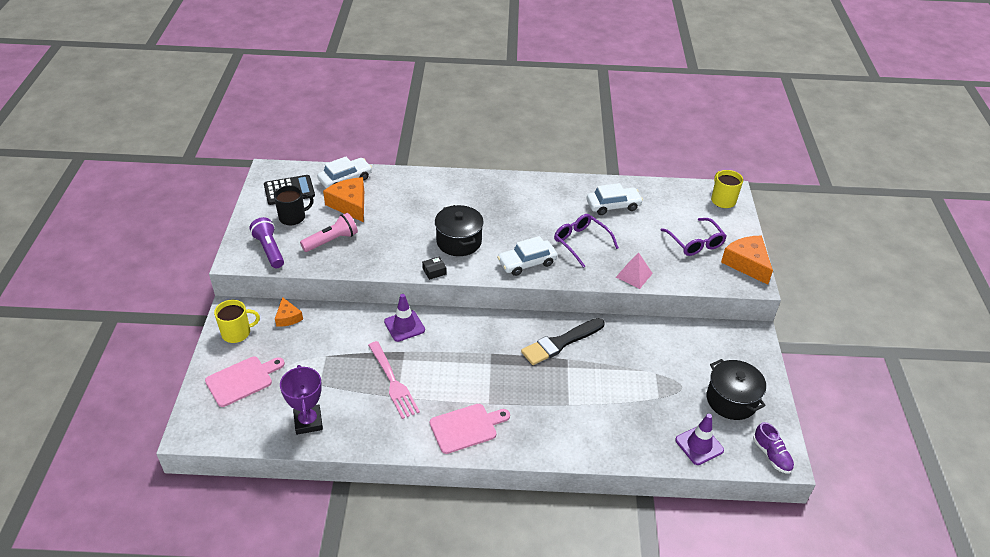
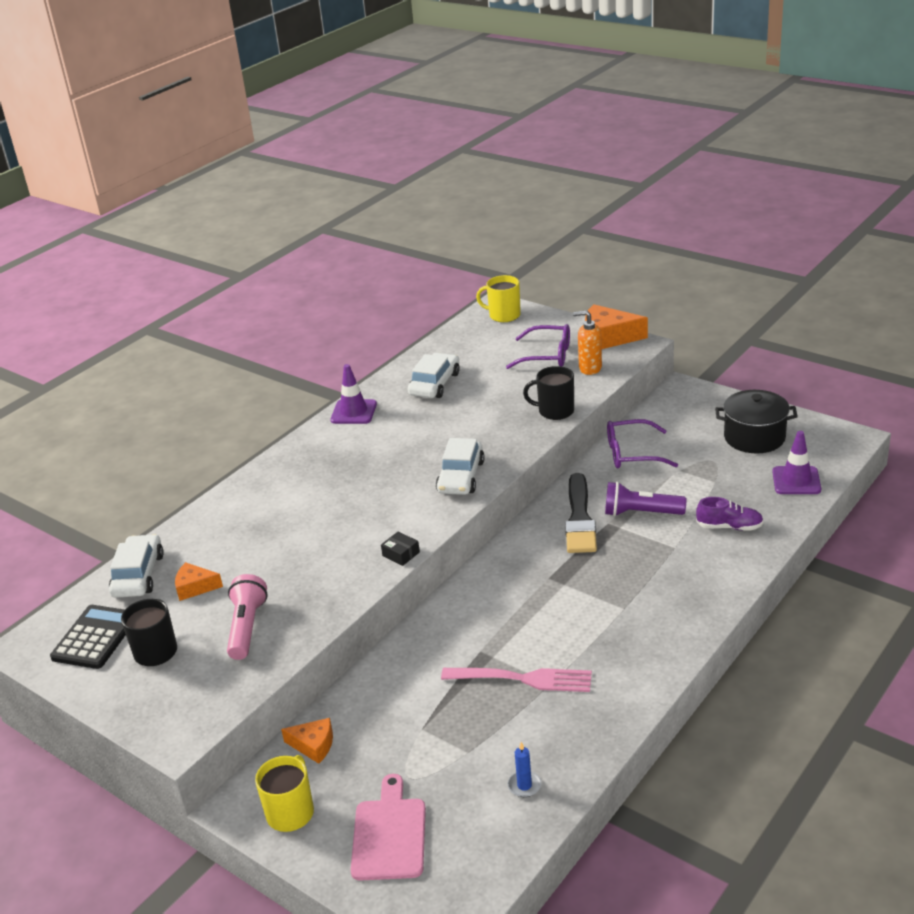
camera: 50 degrees left, 10 degrees down
purple flashlight [249,217,284,268] -> purple flashlight moved to [605,482,686,516]
purple trophy [280,365,323,435] -> blue candle [508,742,541,797]
orange cheese [323,177,364,222] -> orange cheese [175,562,223,601], size x0.57
purple traffic cone [384,294,425,342] -> purple traffic cone moved to [330,364,377,424]
black box [422,256,447,280] -> black box turned 60 degrees counterclockwise [381,532,420,566]
pink cutting board [430,404,510,454] -> none
black pot [435,205,484,256] -> none
purple glasses [554,214,619,268] -> purple glasses moved to [607,419,678,468]
pink pyramid [616,253,653,289] -> black mug [523,366,574,420]
purple shoe [753,422,794,473] -> purple shoe moved to [696,497,764,531]
none -> orange soap dispenser [573,310,602,375]

